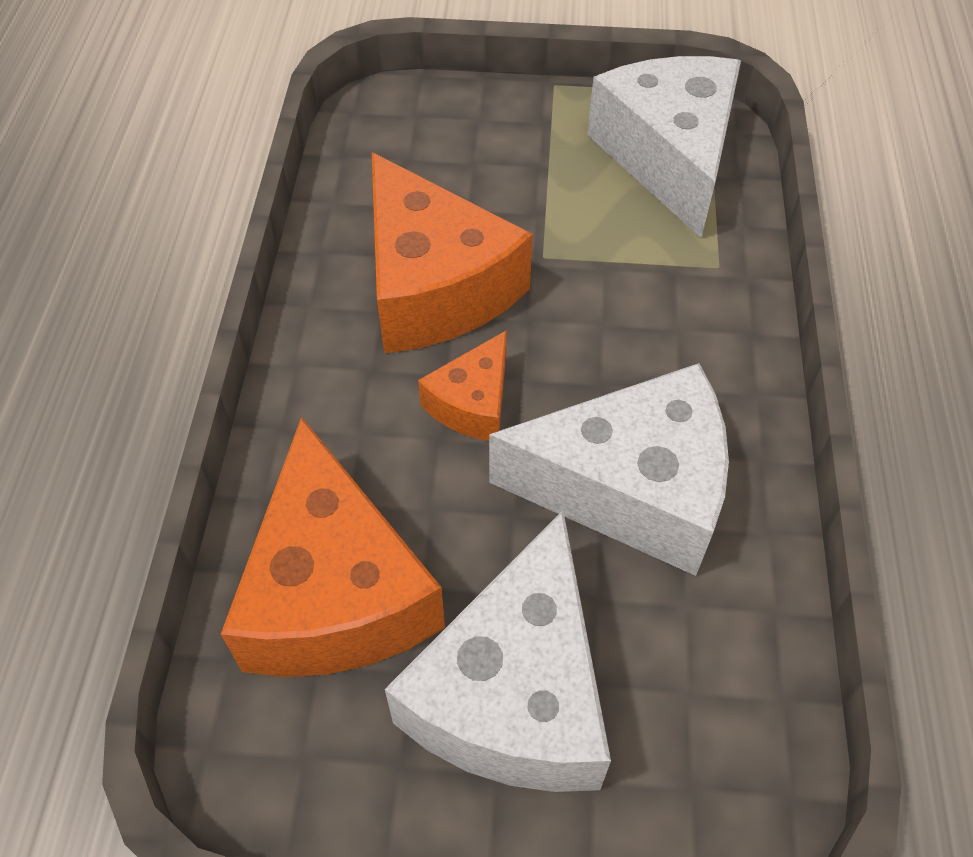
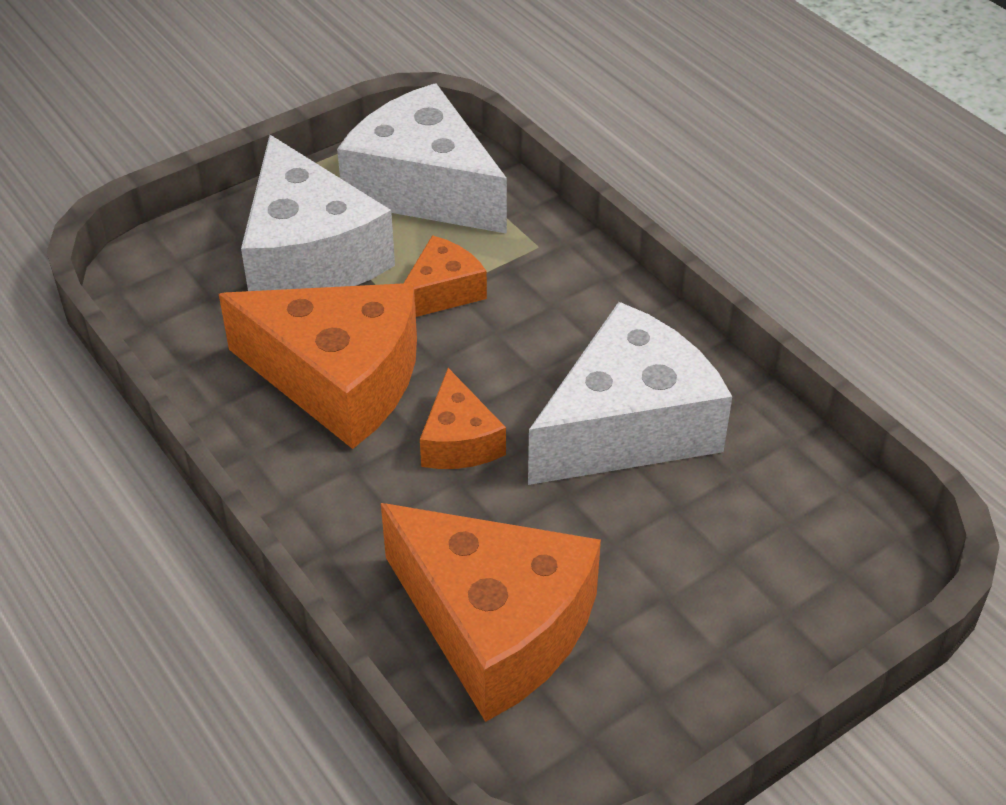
camera: 40 degrees left, 10 degrees down
white cheese [385,511,611,792] -> white cheese moved to [241,135,395,291]
none -> orange cheese [404,235,487,317]

